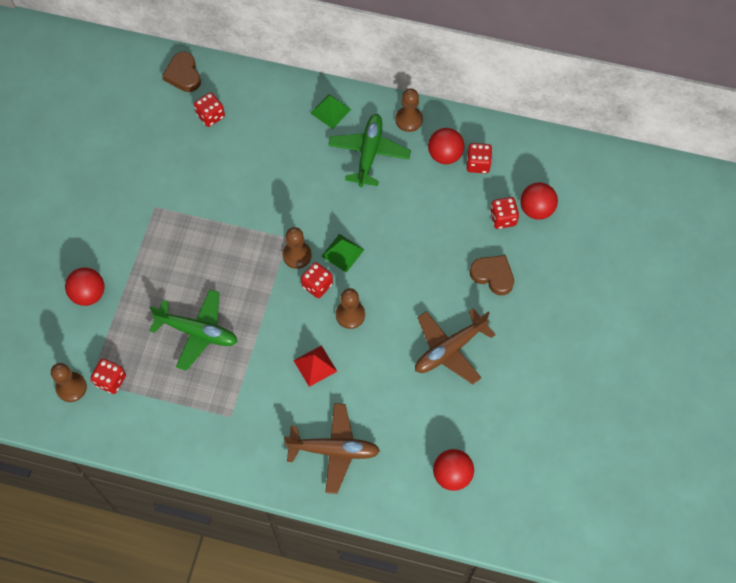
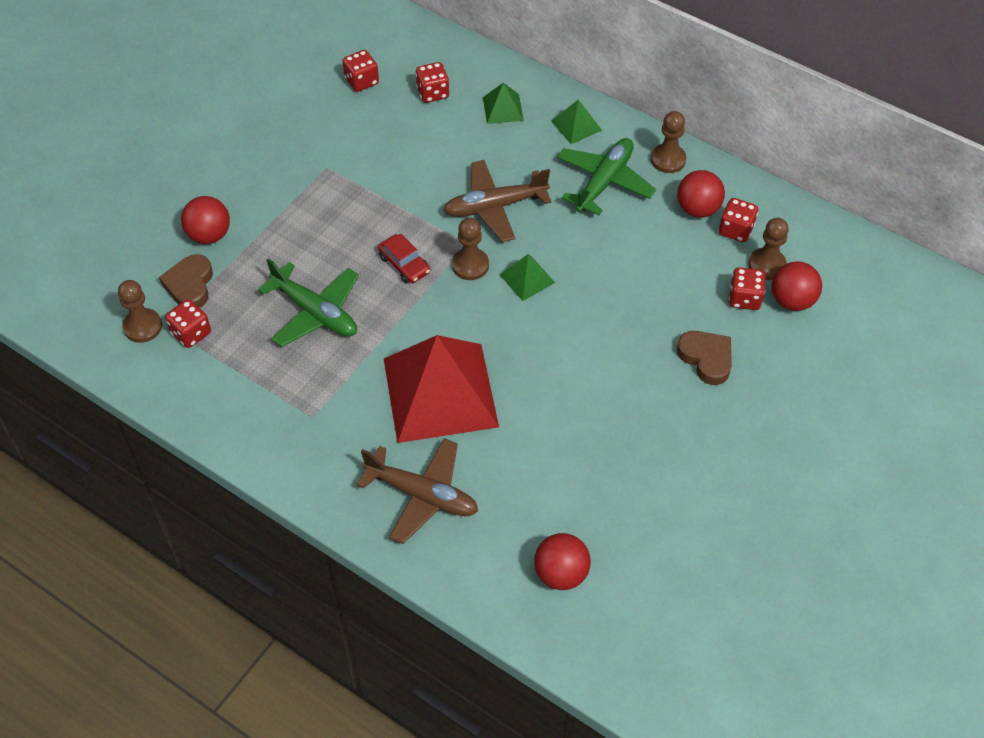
camera: 20 degrees right, 10 degrees down
brown heart [162,52,201,92] -> brown heart moved to [159,254,213,308]
red pyramid [293,345,337,387] -> red pyramid [384,335,499,443], size x2.37
red dice [301,262,333,298] -> red dice moved to [342,50,379,92]
brown pawn [336,288,365,329] -> brown pawn moved to [748,218,789,280]
brown plane [415,308,496,384] -> brown plane moved to [443,160,551,242]
none -> red car [378,234,430,283]
none -> green pyramid [483,83,524,124]

